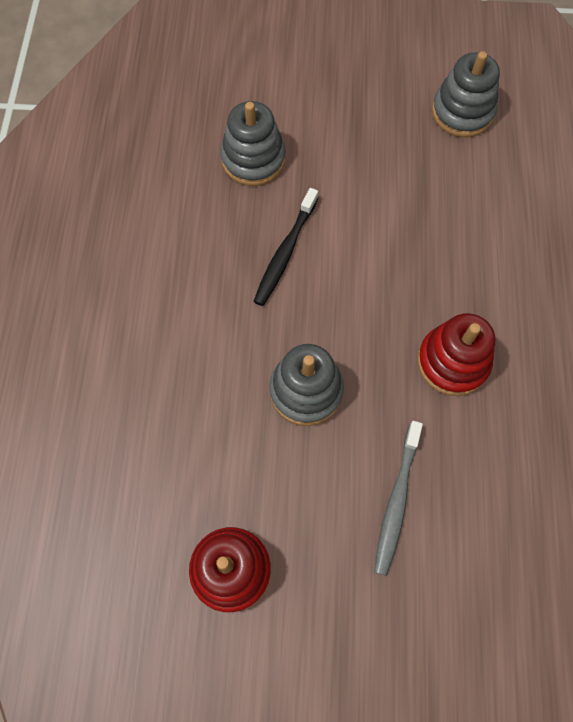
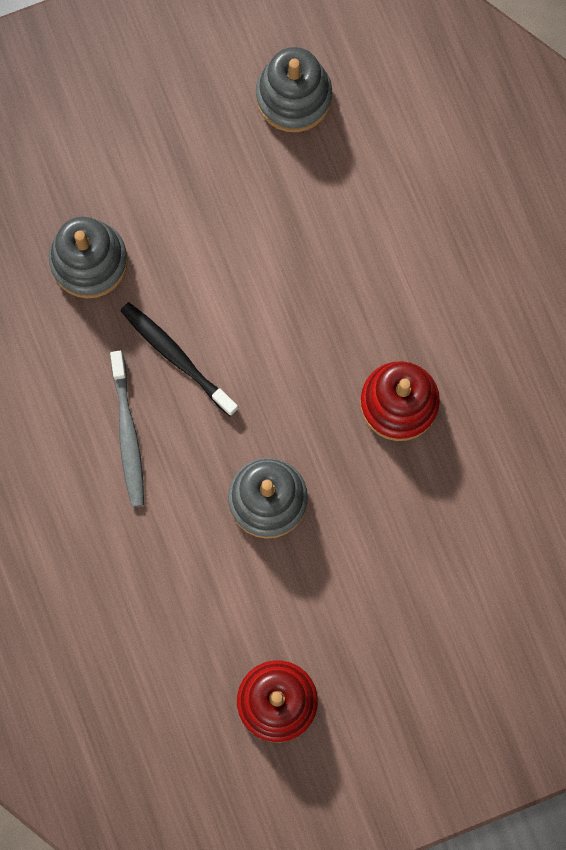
camera: 25 degrees left, 10 degrees up
black toothbrush [253,188,318,306] -> black toothbrush turned 135 degrees clockwise [120,302,238,416]
grey toothbrush [374,421,423,576] -> grey toothbrush moved to [110,351,144,507]

